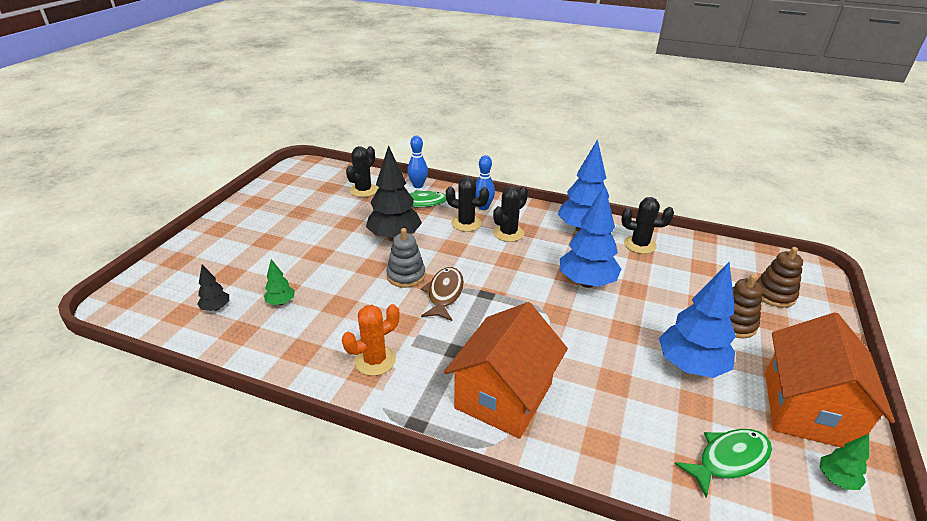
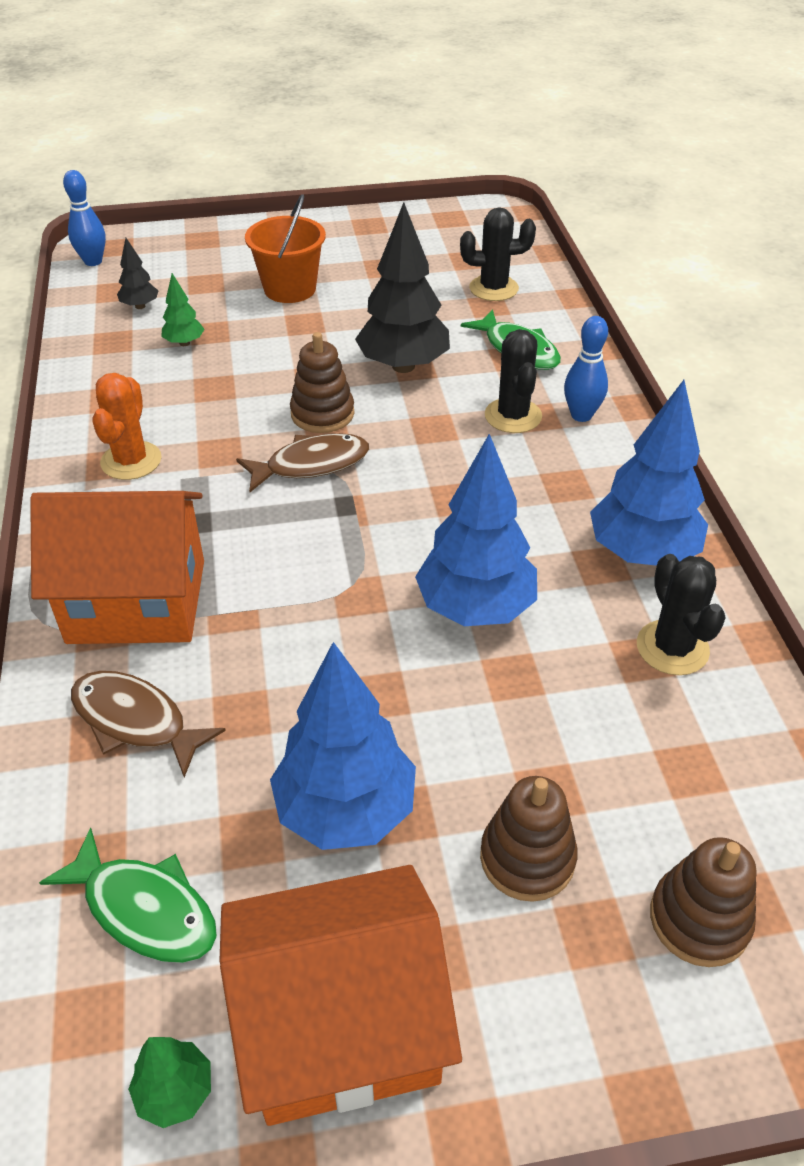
camera: 60 degrees right, 10 degrees up
orange cactus [342,304,400,376] -> orange cactus turned 75 degrees clockwise [92,373,161,480]
grey stacking toy [386,228,426,288] -> brown stacking toy [290,332,355,433]
blue bowling pin [407,136,428,188] -> blue bowling pin moved to [63,170,106,266]
black cactus [493,186,528,242] -> none
none -> brown fish [71,671,226,777]
none -> orange bucket [245,194,326,303]

